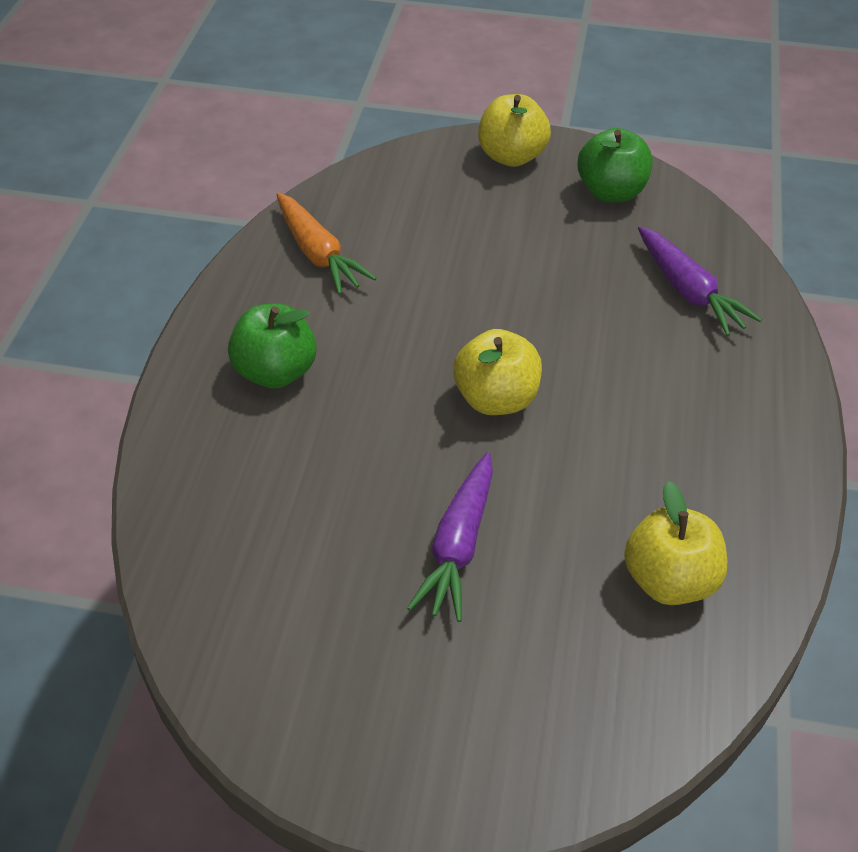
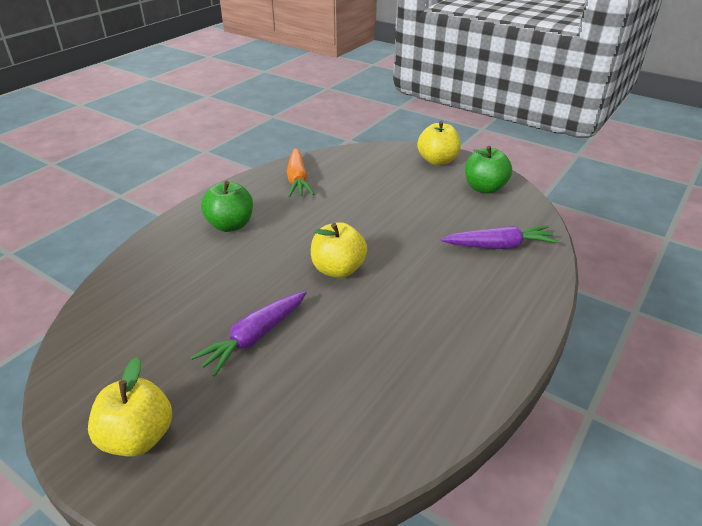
camera: 25 degrees right, 10 degrees down
yellow apple [624,481,728,605] -> yellow apple moved to [88,357,172,457]
purple carrot [638,226,762,336] -> purple carrot turned 90 degrees counterclockwise [441,226,558,249]

